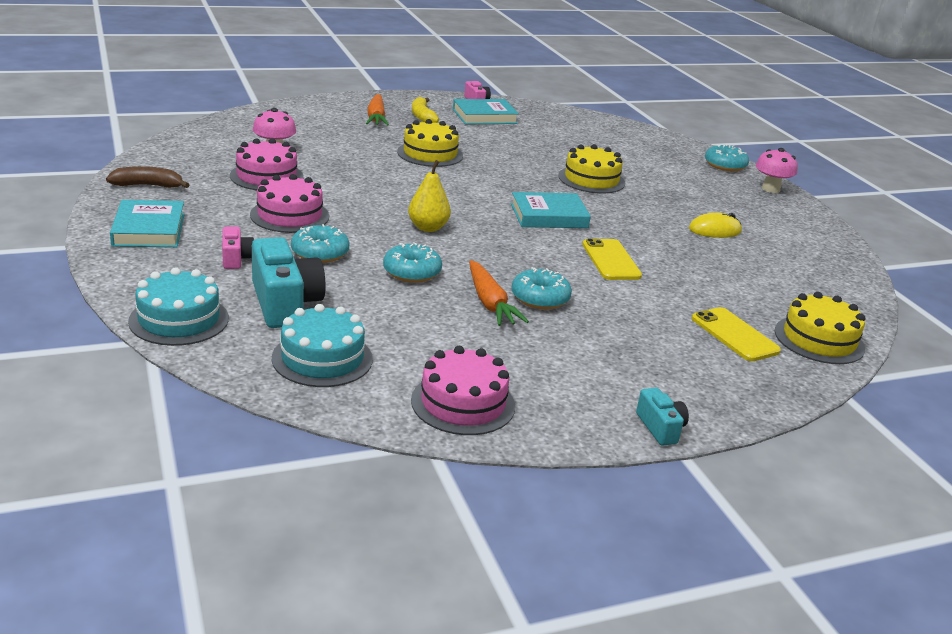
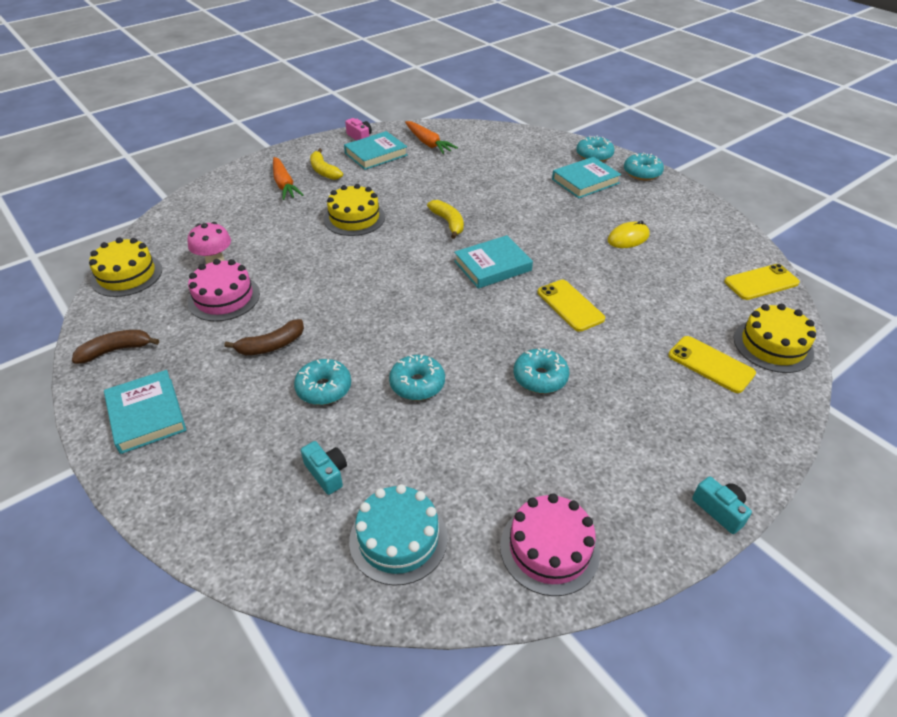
camera: 15 degrees left, 15 degrees up
turquoise cake [128,267,229,346] -> none
pink camera [222,227,254,269] -> none
pink cake [250,174,329,233] -> brown banana [224,319,304,355]
turquoise camera [252,237,326,328] -> turquoise camera [301,441,347,495], size x0.52
yellow pear [408,160,451,232] -> none
orange carrot [469,260,529,326] -> orange carrot moved to [405,121,458,154]
yellow cake [558,144,625,194] -> yellow cake moved to [89,238,162,297]
pink mushroom [756,148,798,193] -> turquoise donut [624,152,664,180]
none -> yellow banana [427,200,464,239]
none -> turquoise book [552,157,621,198]
none -> yellow phone [724,264,800,300]

